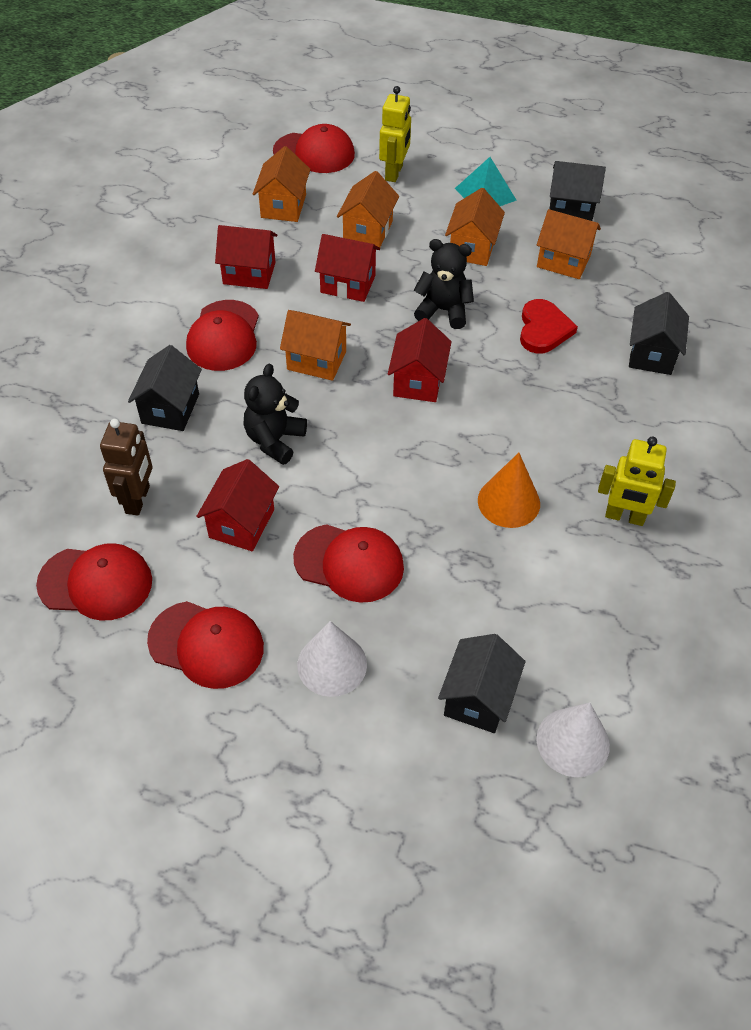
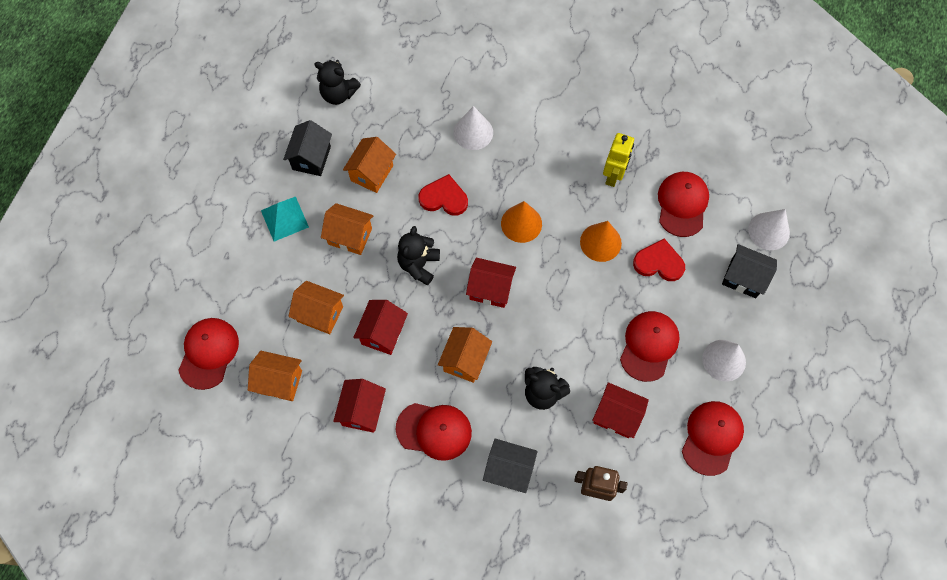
camera: 85 degrees left, 15 degrees up
red cap [36,543,152,621] -> red cap moved to [658,172,709,237]
yellow robot [379,86,411,182] -> none
black house [629,292,689,375] -> white cone [454,106,493,150]
none -> black teddy bear [314,60,361,105]
none -> orange cone [501,201,542,243]
none -> red heart [633,238,685,281]

